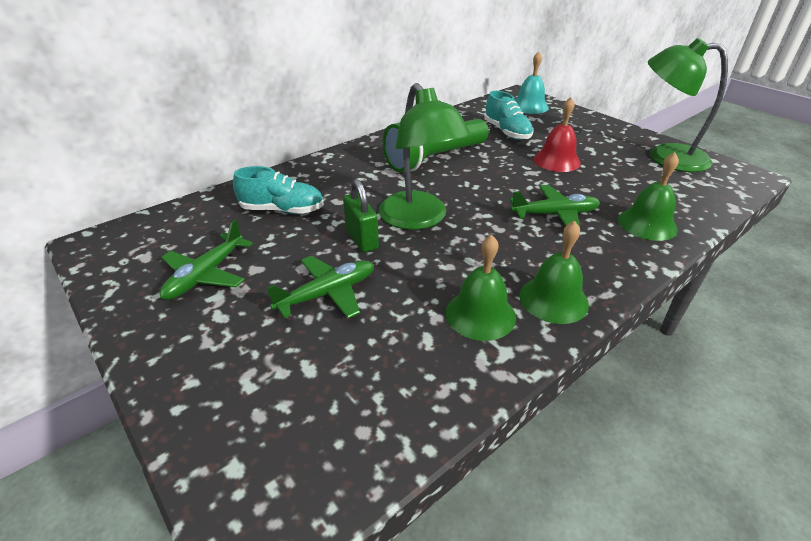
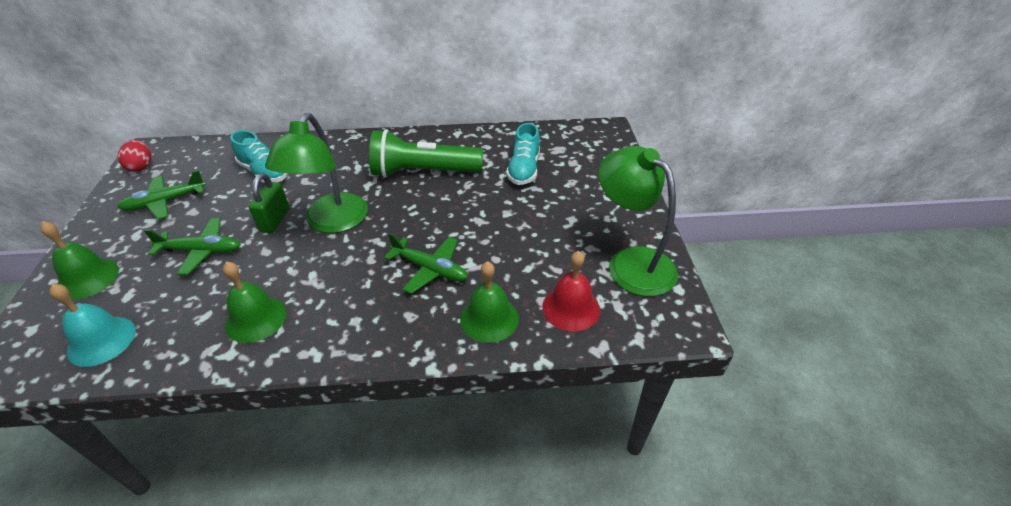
camera: 35 degrees right, 5 degrees up
turquoise bell [515,51,549,114] -> turquoise bell moved to [49,284,136,367]
green bell [519,221,589,324] -> green bell moved to [40,221,119,300]
red bell [534,97,581,172] -> red bell moved to [542,251,600,331]
none -> red egg [118,140,151,172]

